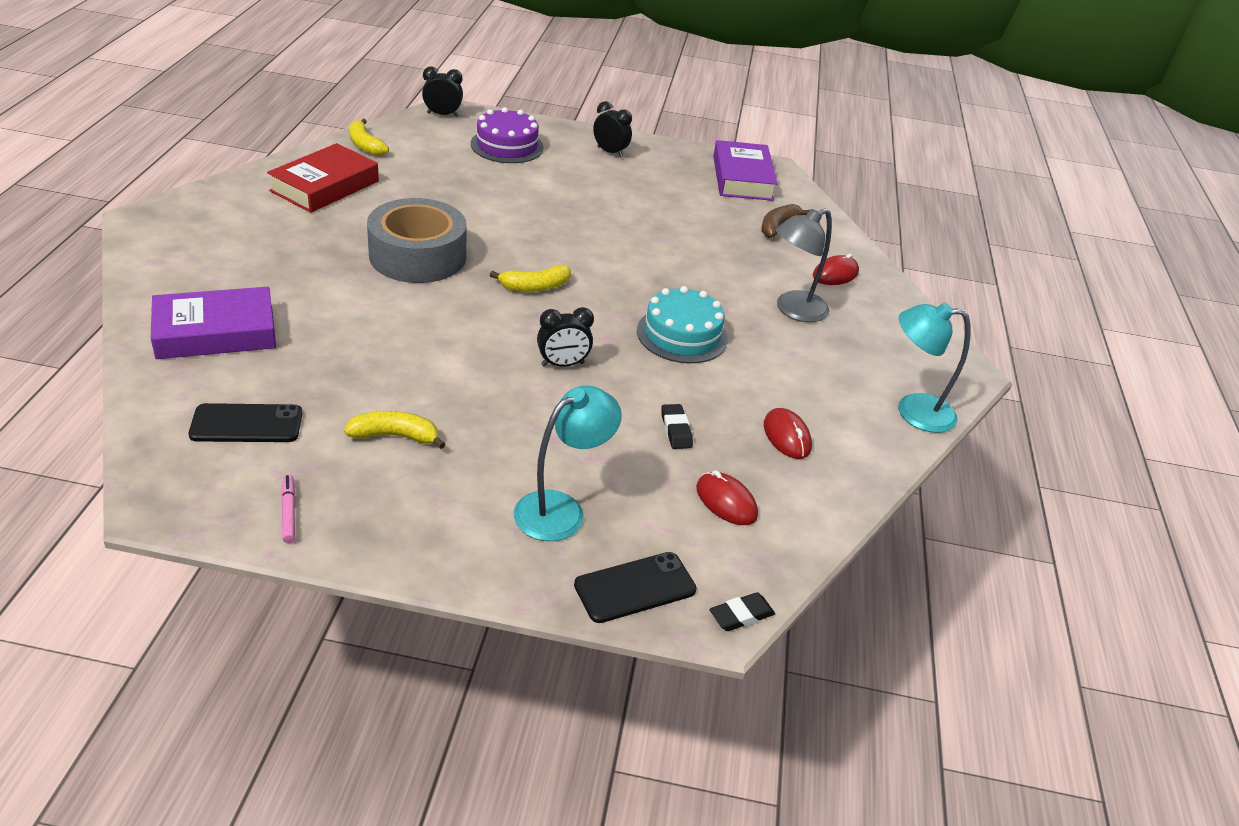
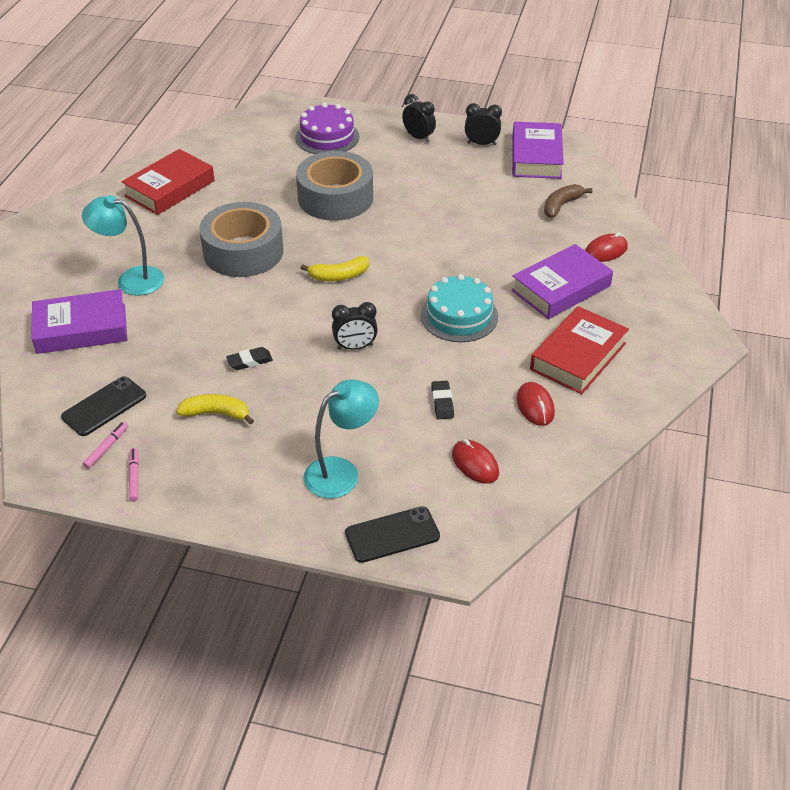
camera: 10 degrees right, 5 degrees up
black phone [188,403,303,442] -> black phone turned 45 degrees counterclockwise [61,376,146,436]
yellow banana [349,119,389,156] -> none
black clock [422,67,463,117] -> black clock moved to [465,103,502,145]
black eraser [709,592,775,631] -> black eraser moved to [226,347,273,370]
grey lamp [776,208,832,322] -> purple book [511,244,613,319]
turquoise lamp [898,303,971,433] -> turquoise lamp moved to [82,195,164,296]
none -> pink marker [83,422,128,469]
none -> grey tape [296,151,373,221]
none -> red book [530,306,629,394]

